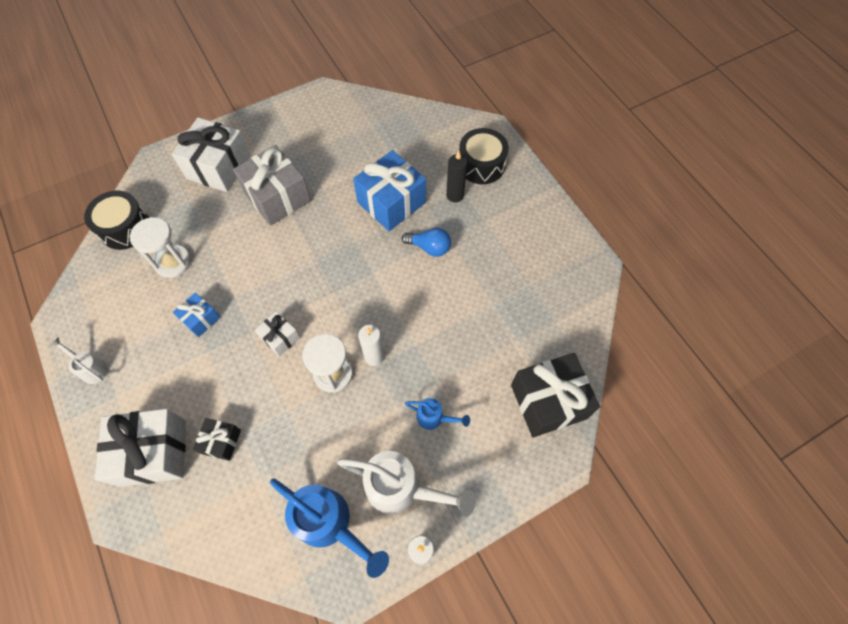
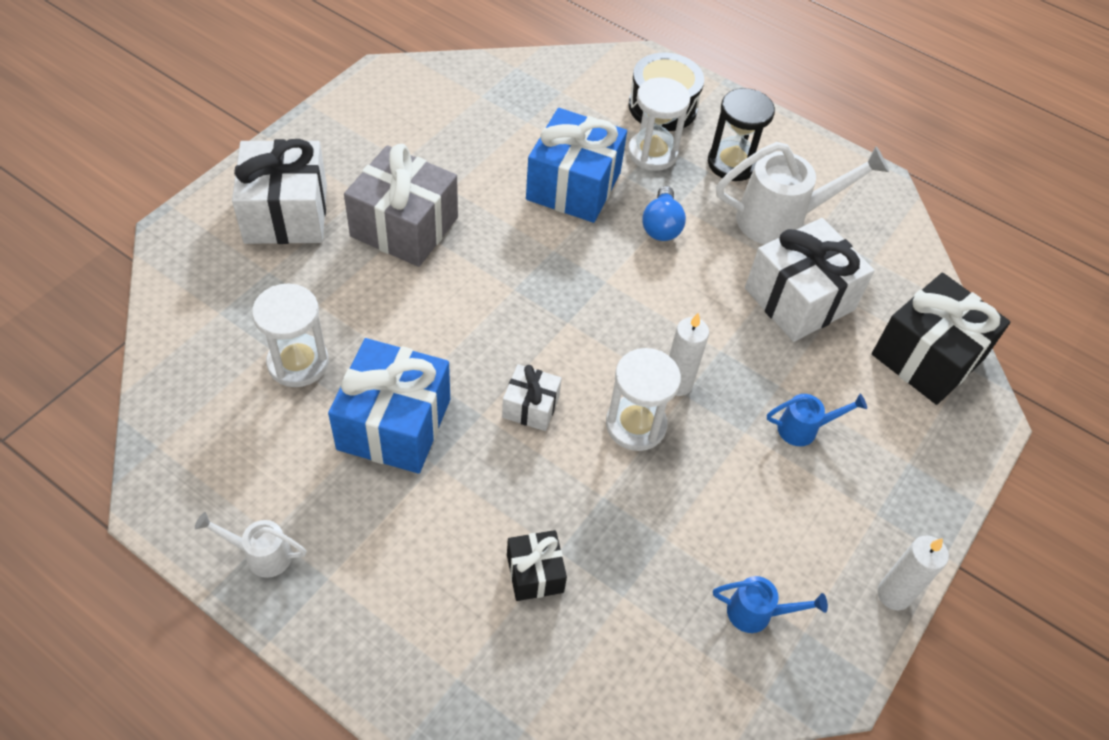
camera: 30 degrees left, 10 degrees down
black drum [84,191,149,250] -> none
white gift [95,409,186,487] -> white gift moved to [745,218,874,342]
blue gift [173,293,220,337] -> blue gift [328,338,450,473], size x1.94
blue watering can [270,478,389,578] -> blue watering can [713,576,828,633], size x0.51
white watering can [337,451,476,517] -> white watering can moved to [716,142,889,244]
blue light bulb [402,228,451,257] -> blue light bulb turned 105 degrees clockwise [642,186,686,241]
black candle [446,151,467,203] -> white hourglass [628,77,691,171]
none -> black hourglass [708,88,775,181]

